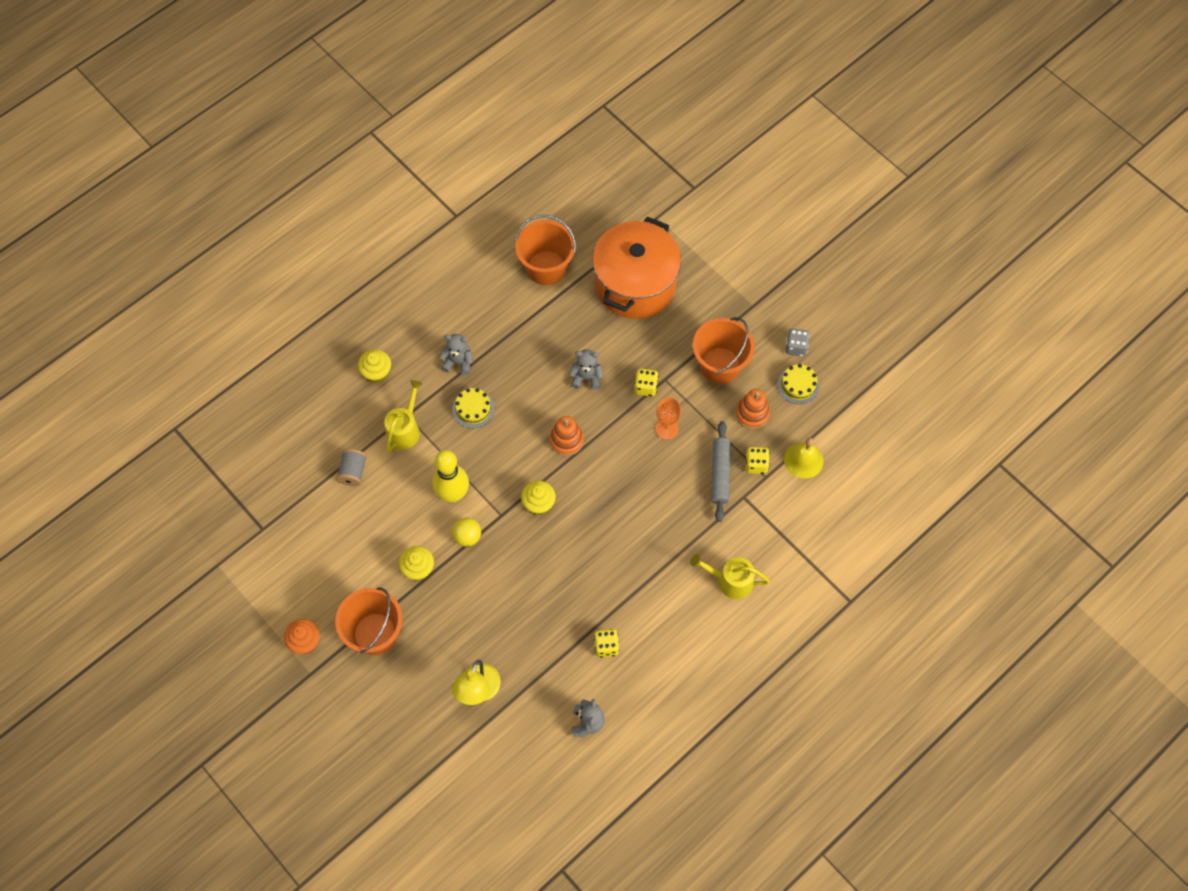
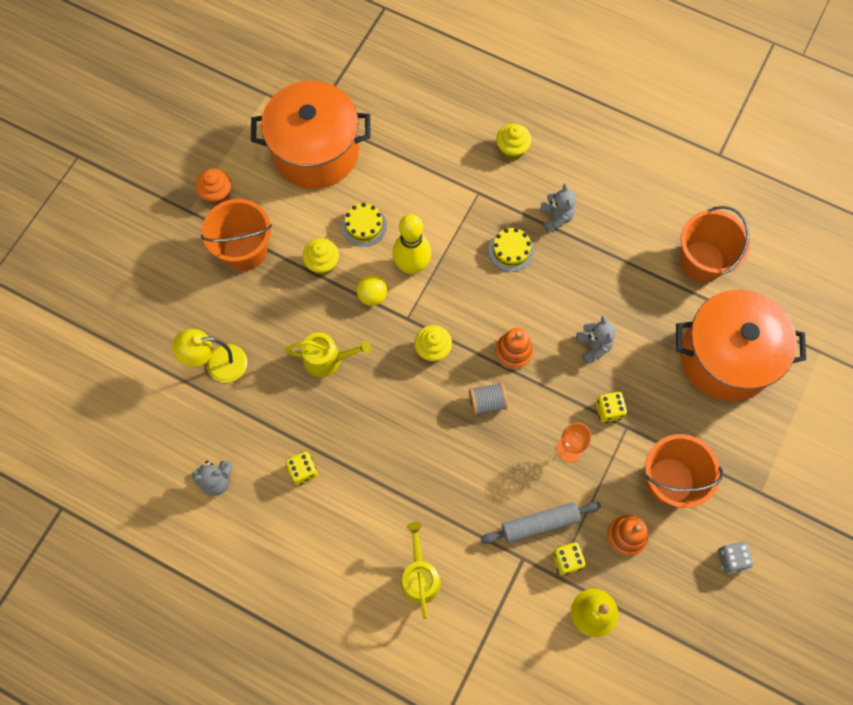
camera: 70 degrees right, 5 degrees up
grey spool [336,449,367,486] -> grey spool moved to [469,382,508,415]
yellow watering can [384,380,422,452] -> yellow watering can moved to [284,332,371,377]
yellow cake [777,364,820,404] -> yellow cake moved to [342,203,387,247]
none -> orange pot [251,81,371,189]

